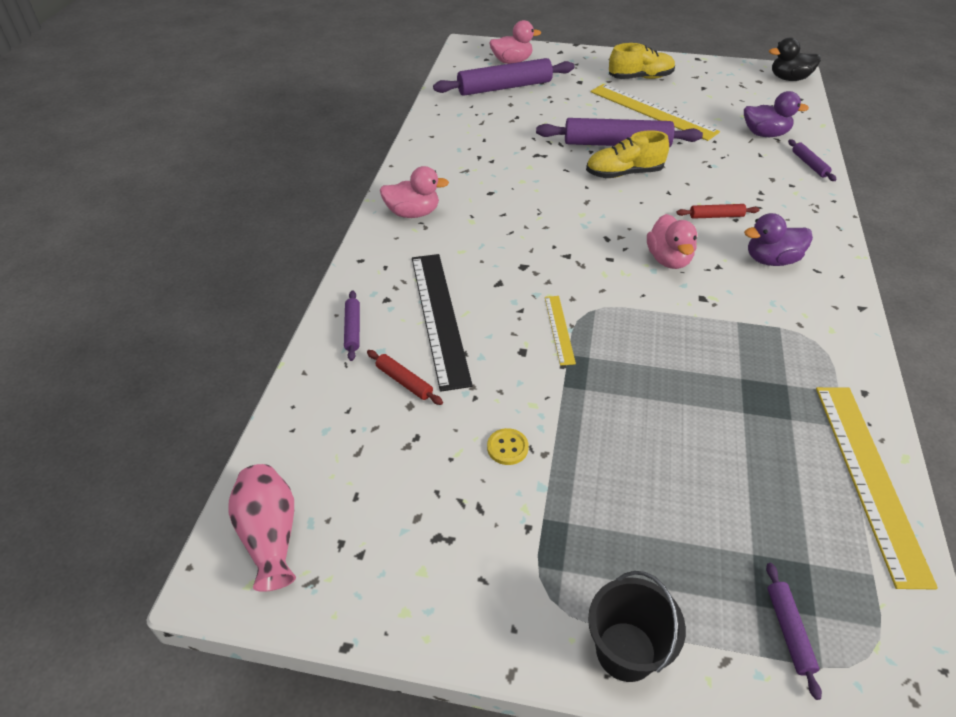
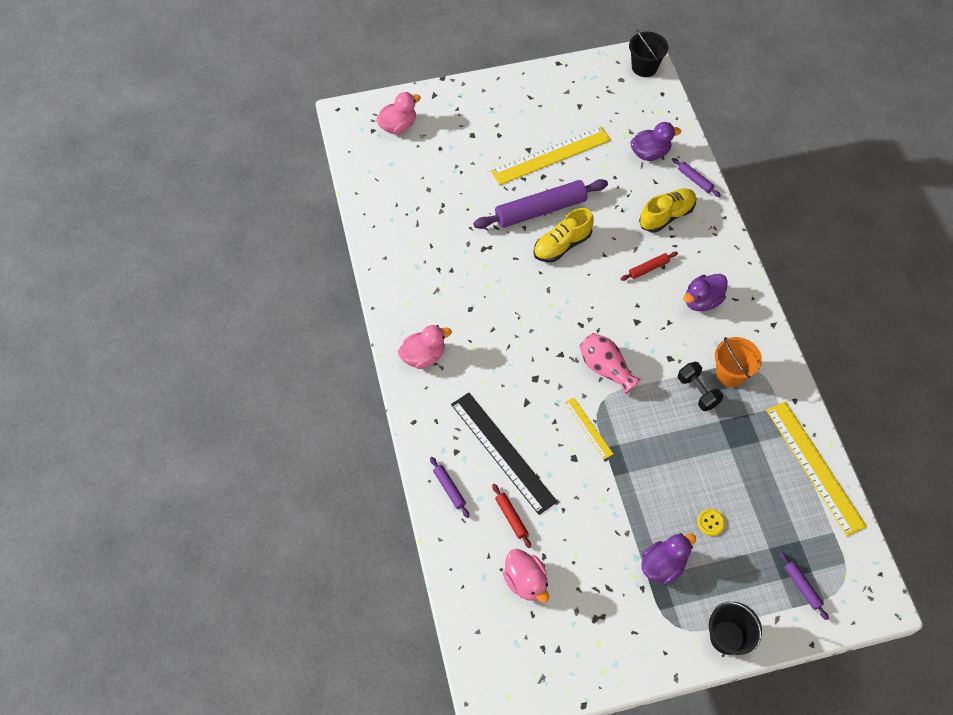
camera: 25 degrees left, 15 degrees up
pink vase [228,464,296,592] -> pink vase moved to [579,333,641,395]
red rolling pin [367,350,443,405] -> red rolling pin turned 45 degrees clockwise [492,484,531,548]
purple rolling pin [433,58,574,96] -> none
yellow button [487,428,529,465] -> yellow button moved to [697,509,725,536]
yellow ruler [590,84,720,141] -> yellow ruler turned 45 degrees counterclockwise [491,126,611,185]
yellow shoe [609,43,675,79] -> yellow shoe moved to [639,188,697,232]
pink duck [647,214,697,269] -> pink duck moved to [503,549,549,603]
black duck [769,37,821,81] -> black bucket [629,30,668,77]
none -> purple duck [641,533,696,584]
none -> black dumbbell [678,362,723,411]
none -> orange bucket [715,337,762,387]

